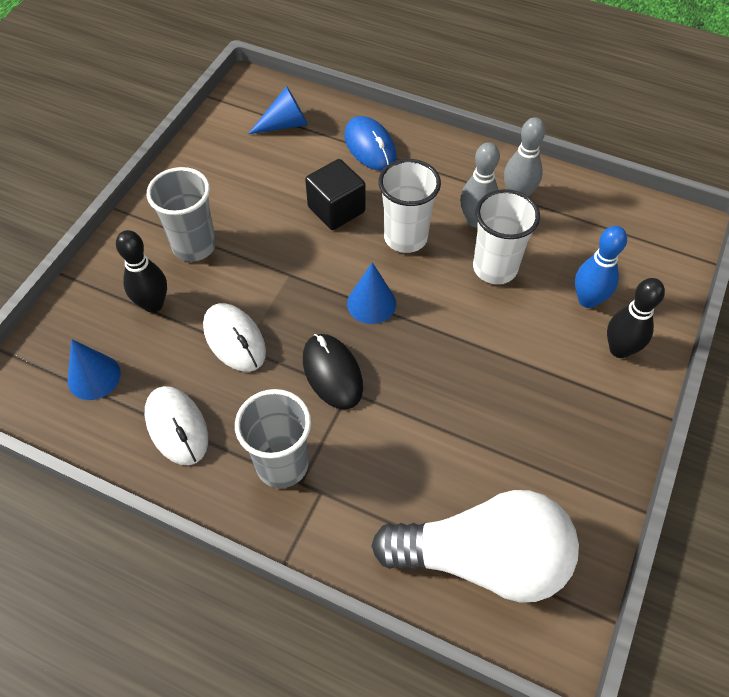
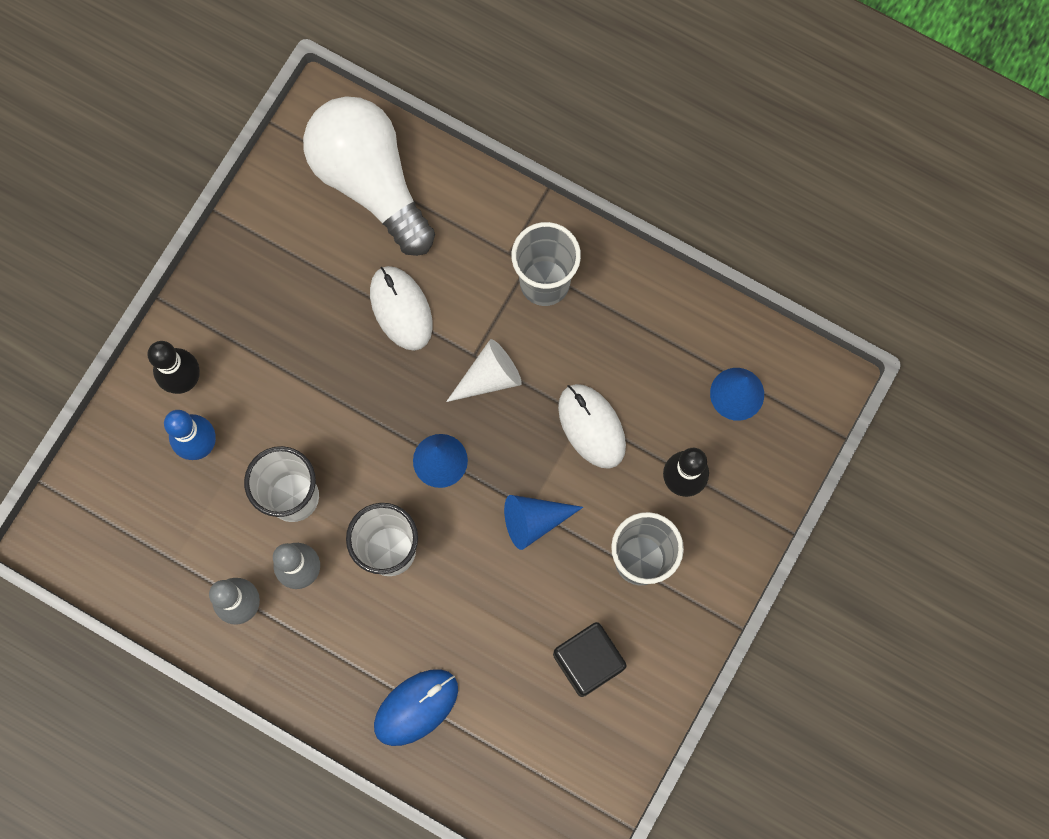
camera: 175 degrees left, 20 degrees up
white mouse [145,386,208,465] -> white mouse moved to [370,266,433,351]
blue cone [248,86,308,134] -> blue cone moved to [504,495,583,550]
black mouse [303,334,363,410] -> white cone [446,339,522,402]
black cube [305,159,365,230] -> black cube moved to [553,622,627,697]
blue mouse [344,116,397,171] -> blue mouse turned 75 degrees clockwise [374,669,458,746]
white light bulb [371,490,579,602] -> white light bulb turned 45 degrees clockwise [303,96,435,256]

